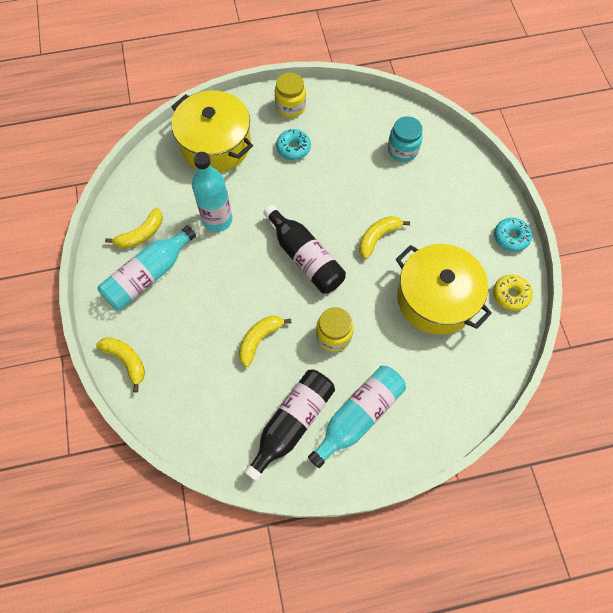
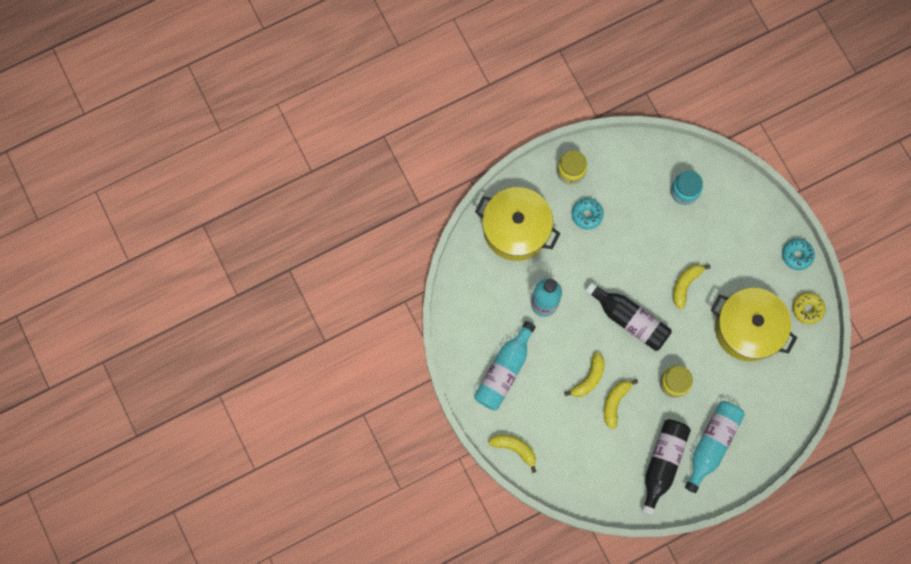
camera: 15 degrees left, 10 degrees up
yellow banana [105,208,163,249] -> yellow banana moved to [564,352,605,397]

